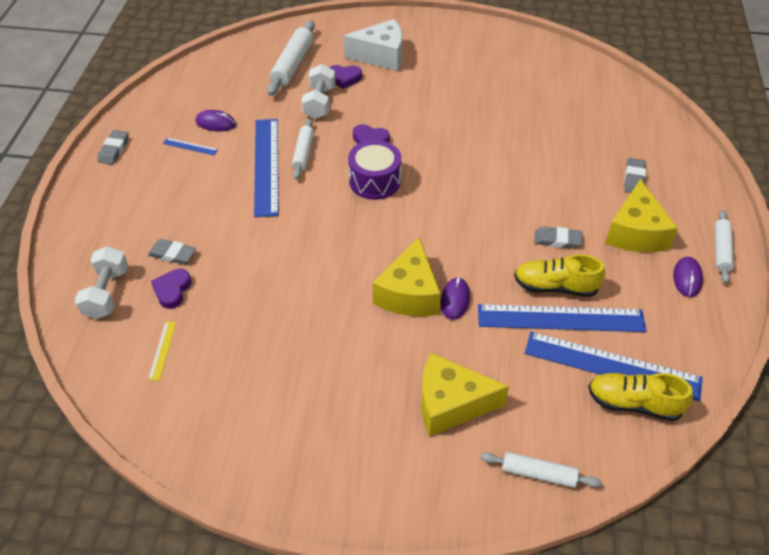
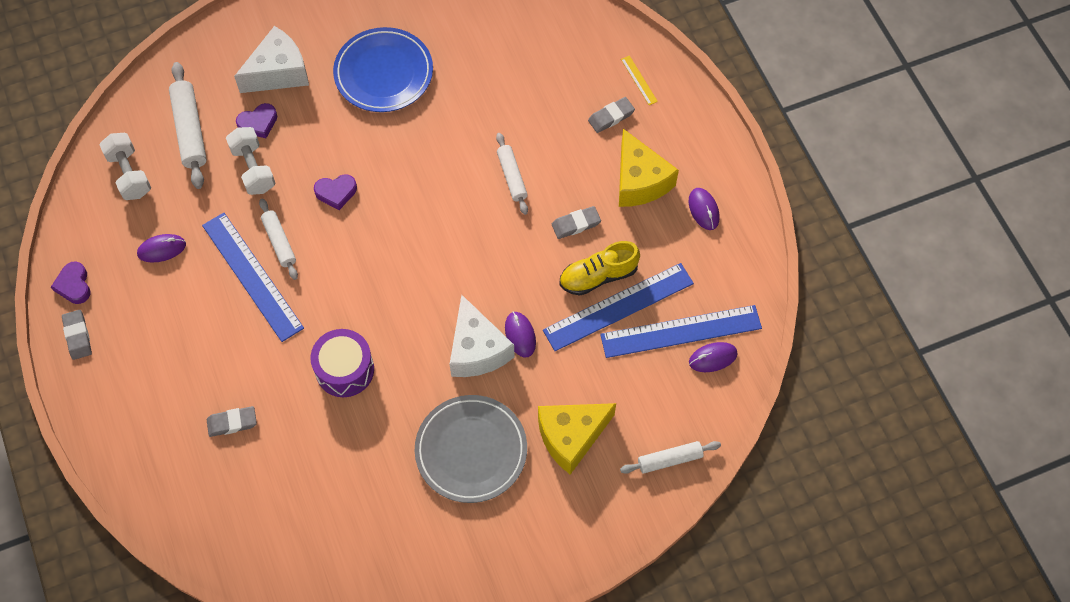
camera: 30 degrees left, 15 degrees up
white dumbbell [75,246,128,319] -> white dumbbell moved to [99,133,151,200]
yellow ruler [148,322,176,381] -> yellow ruler moved to [621,55,658,105]
purple heart [151,269,191,309] -> purple heart moved to [51,261,91,304]
blue ruler [163,138,218,155] -> none
purple drum [348,140,401,200] -> purple drum moved to [310,329,374,397]
yellow cheese [373,237,441,316] -> white cheese [450,295,515,377]
yellow shoe [588,373,693,421] -> purple mouse [689,342,738,372]
grey eraser [624,158,646,193] -> grey eraser turned 75 degrees clockwise [588,97,635,133]
white rolling pin [715,210,734,283] -> white rolling pin moved to [496,133,528,215]
none -> blue plate [333,27,433,112]
none -> grey plate [415,395,527,503]

